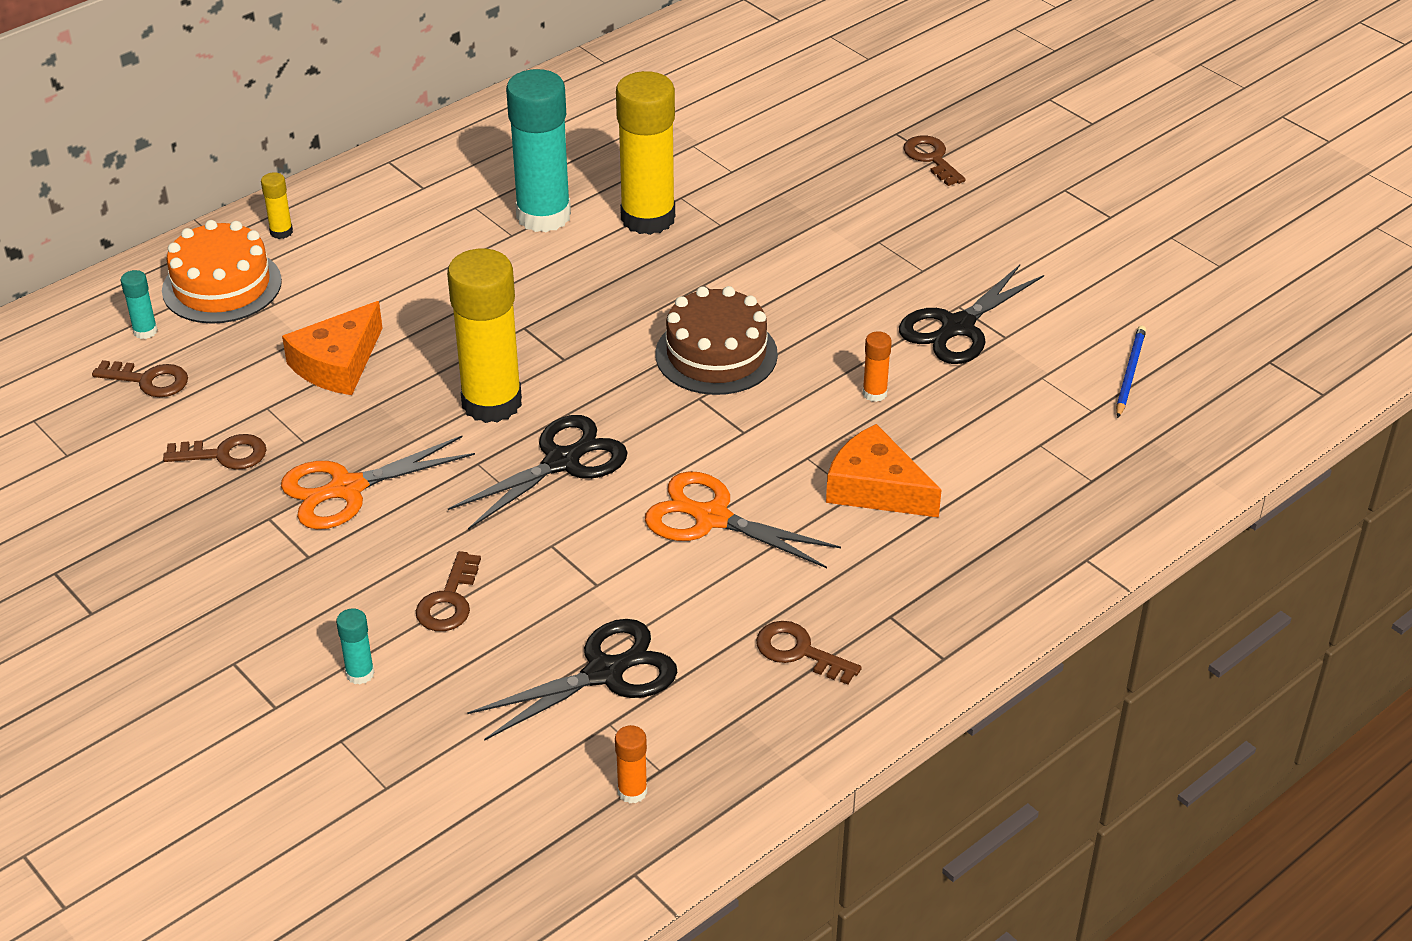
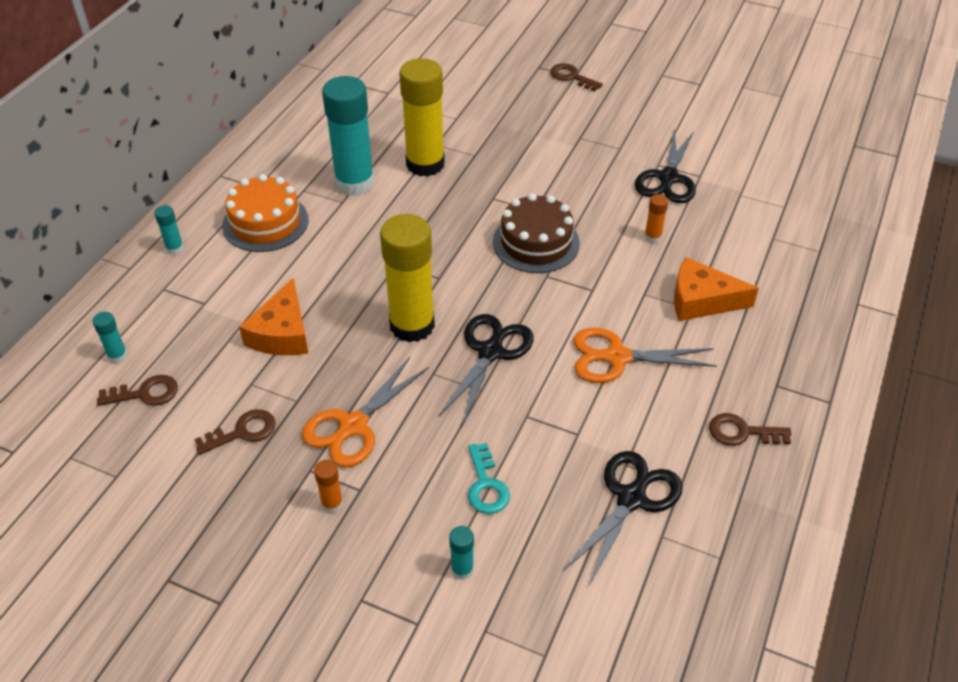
camera: 25 degrees left, 5 degrees up
orange cake [162,220,282,324] -> orange cake moved to [222,174,308,252]
yellow glue stick [261,172,293,239] -> turquoise glue stick [154,205,184,254]
brown key [416,551,481,631] -> turquoise key [468,443,510,514]
orange glue stick [615,725,647,803] -> orange glue stick moved to [314,460,343,513]
blue pencil [1116,326,1146,418] -> none

